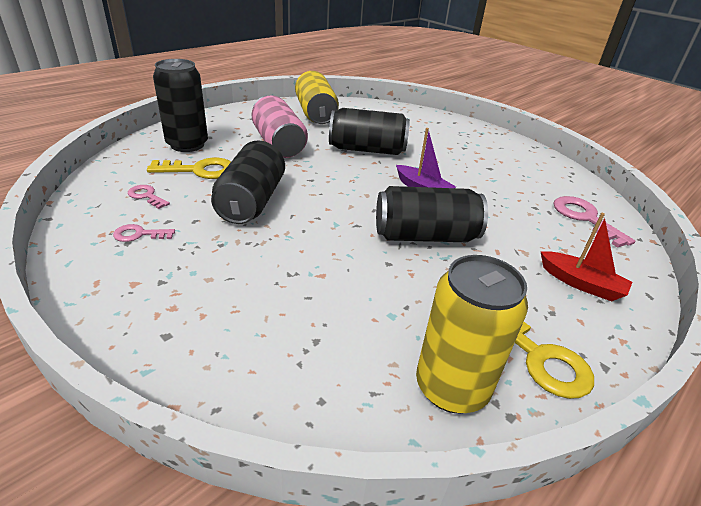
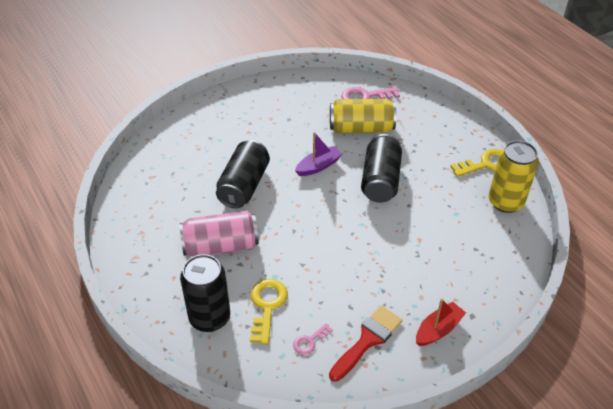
camera: 75 degrees left, 10 degrees up
pink key [113,224,175,242] -> red brush [329,306,403,382]
black can [211,140,285,224] -> none
yellow can [295,71,339,124] -> yellow can moved to [330,99,396,133]
red boat [541,213,633,302] -> red boat moved to [416,299,466,346]

